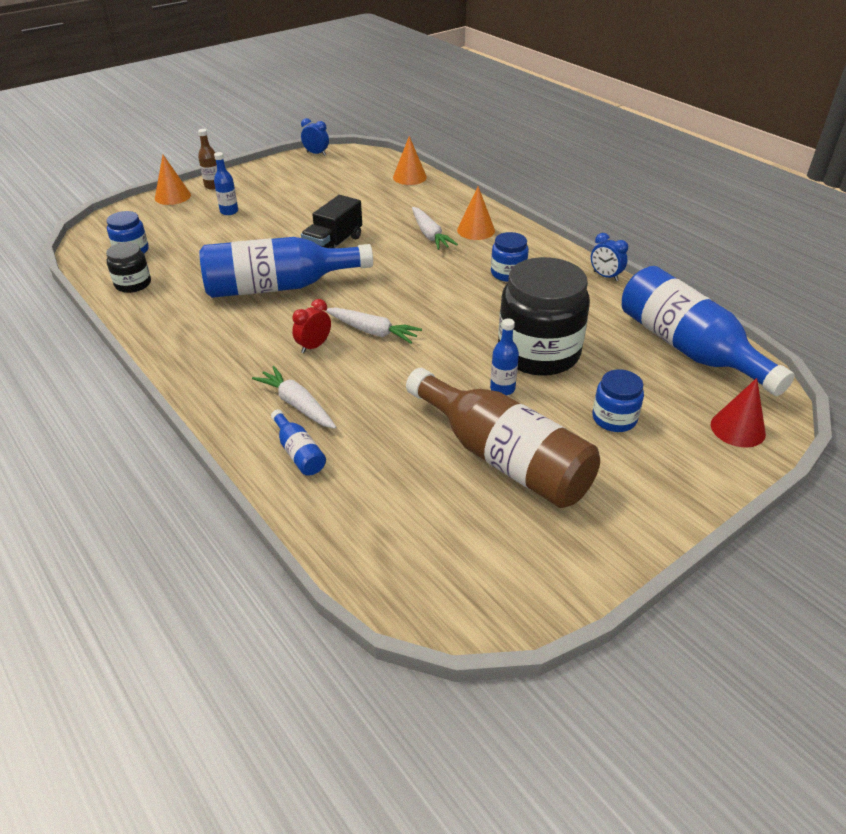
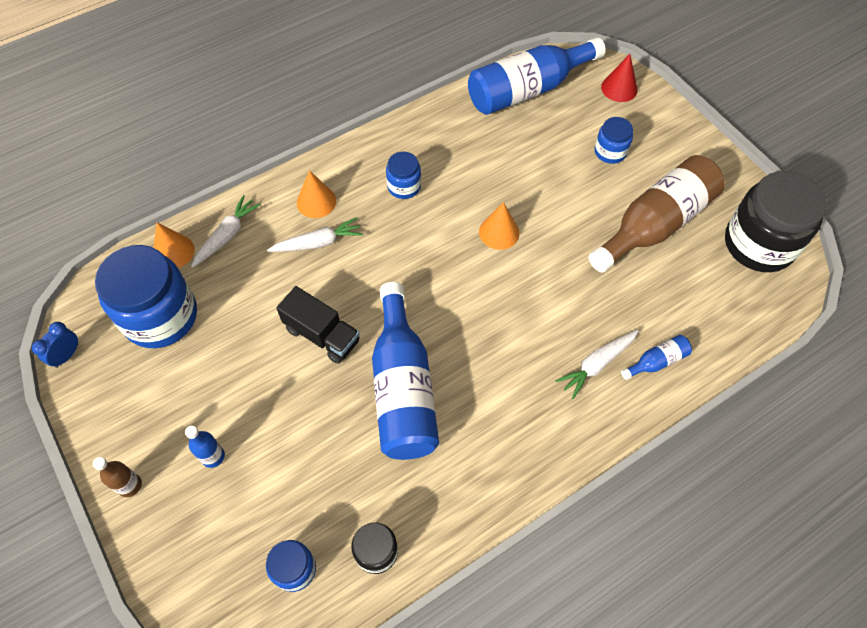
camera: 85 degrees left, 20 degrees up
orange cone [155,155,191,205] -> orange cone moved to [479,202,520,250]
red clock [292,299,331,353] -> none
white carrot [325,307,422,344] -> white carrot moved to [191,195,261,268]
blue bottle [490,318,519,395] -> none
black jar [498,257,590,376] -> black jar moved to [725,171,827,272]
blue clock [591,233,628,281] -> none
none -> blue jar [95,245,197,348]

